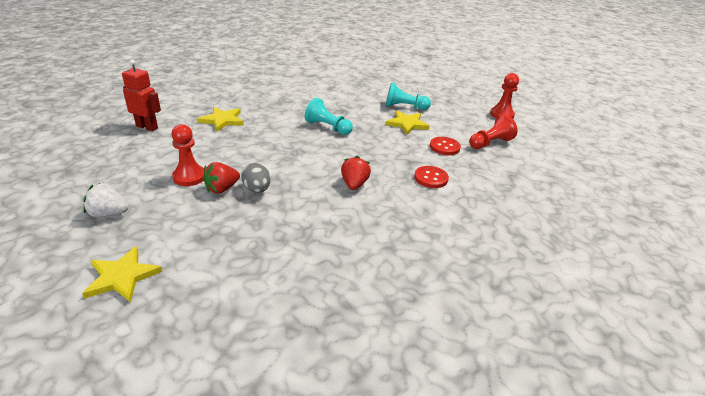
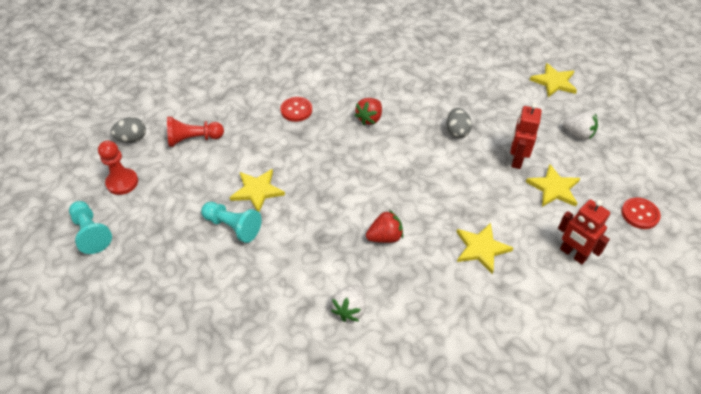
camera: 155 degrees left, 15 degrees up
red pawn [171,124,204,186] -> red robot [510,103,542,169]
red strawberry [203,162,240,194] -> red strawberry moved to [366,210,403,243]
turquoise pawn [305,98,353,135] -> turquoise pawn moved to [69,201,112,254]
red button [430,137,461,155] -> red button moved to [621,197,661,229]
none -> grey egg [111,117,146,143]
none -> white strawberry [331,285,365,322]
none -> yellow star [526,164,581,207]

